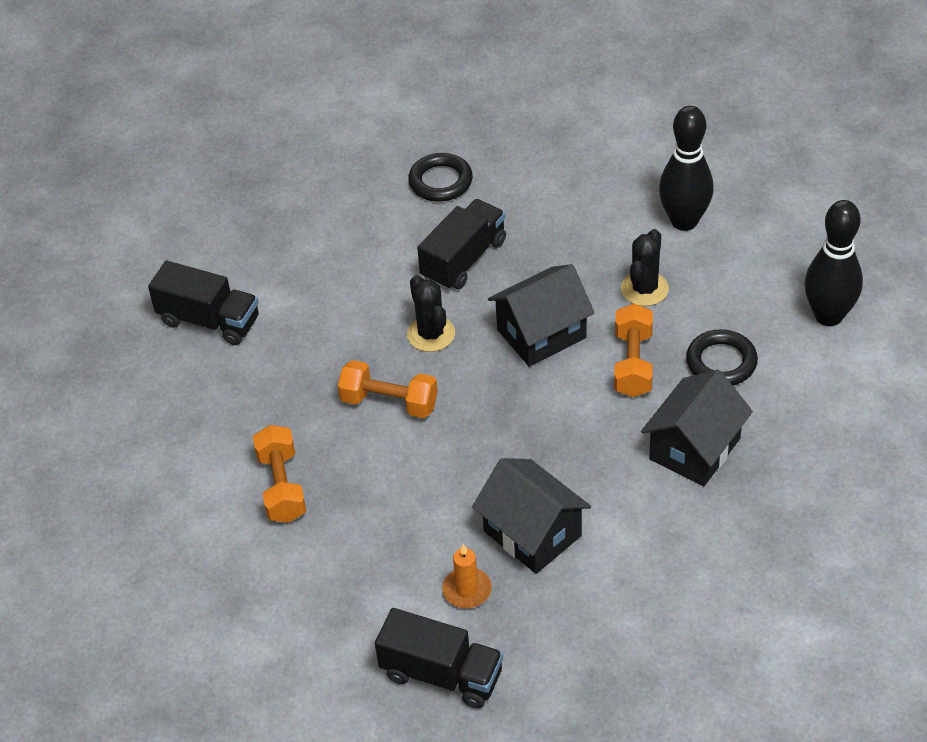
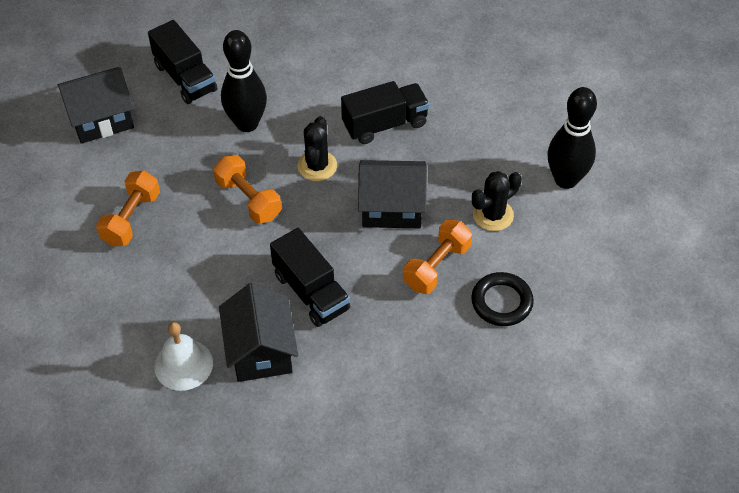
camera: 30 degrees right, 5 degrees up
black truck [375,608,503,708] -> black truck moved to [270,228,350,327]
black ring [408,153,473,202] -> none
orange candle [442,544,492,608] -> white bell [154,322,213,391]
black house [641,370,753,487] -> black house moved to [58,67,134,143]
black bowling pin [805,200,863,326] -> black bowling pin moved to [221,30,267,132]

